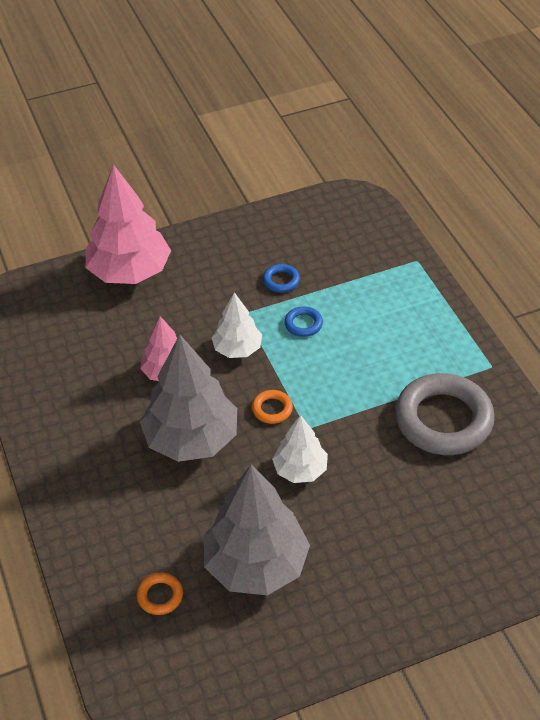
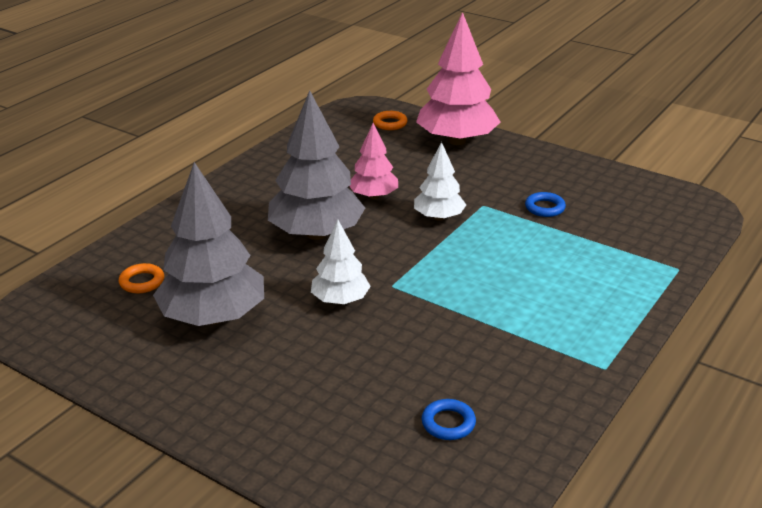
camera: 55 degrees right, 15 degrees down
orange ring [252,390,293,424] -> orange ring moved to [373,111,407,130]
blue ring [284,306,323,337] -> blue ring moved to [422,399,476,440]
grey ring [395,373,495,455] -> none

